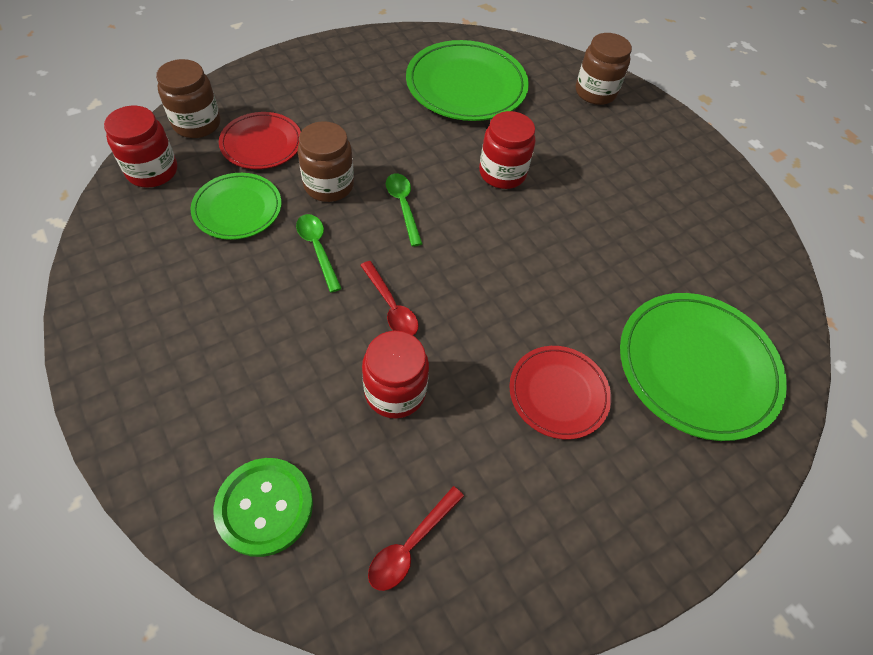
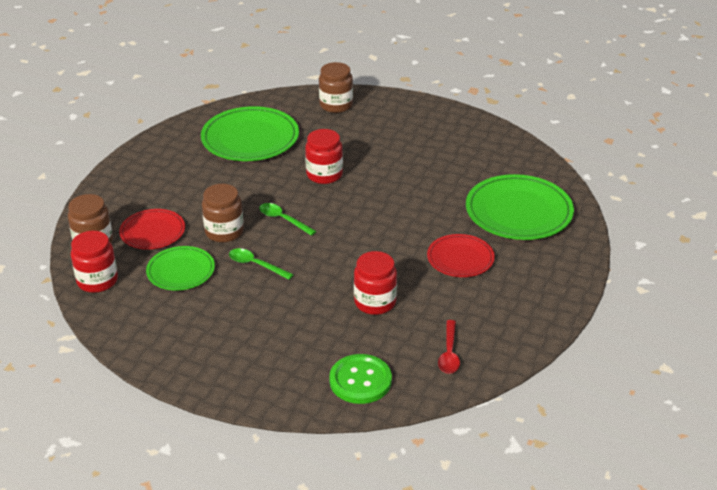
camera: 30 degrees left, 20 degrees down
red spoon [360,261,419,336] -> none

